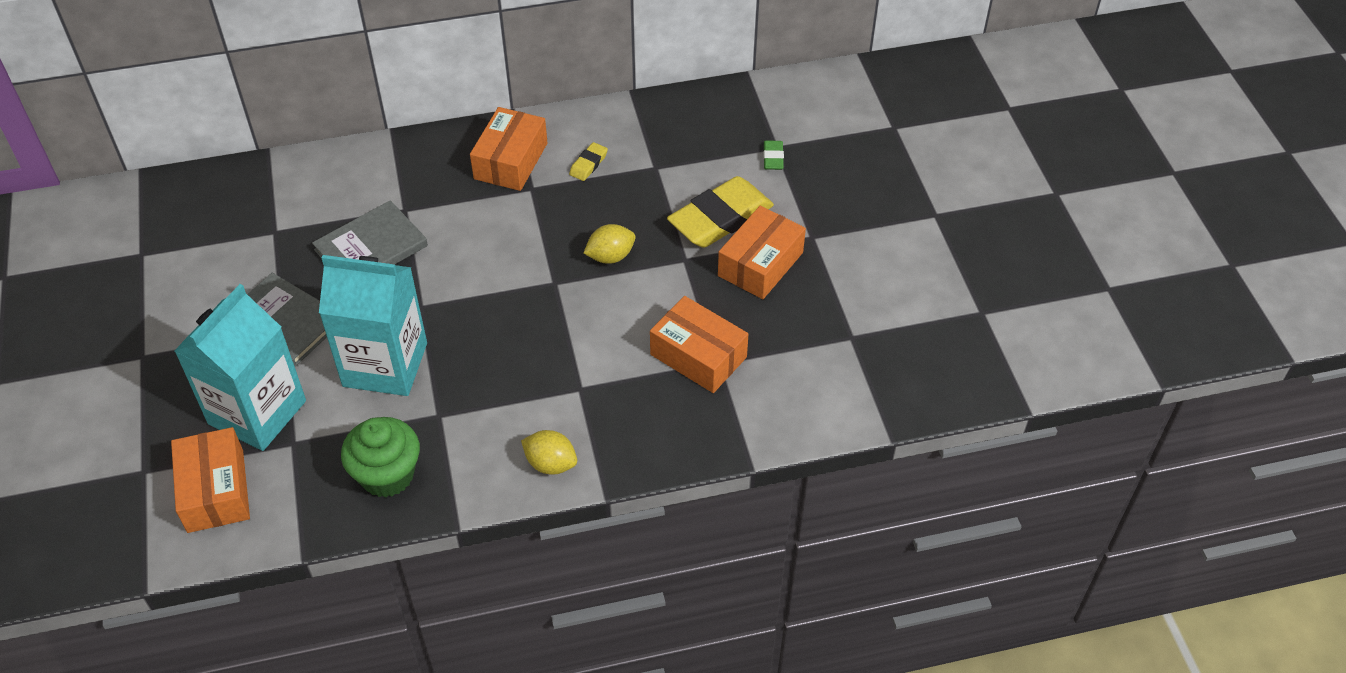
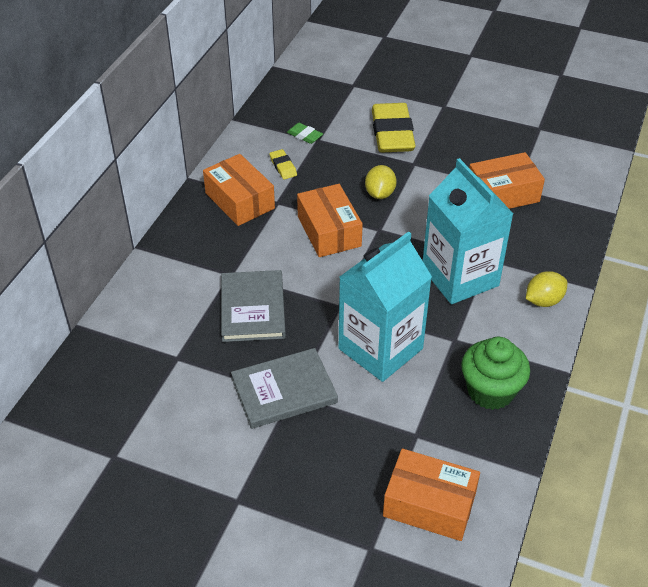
camera: 55 degrees left, 5 degrees down
turquoise carton [174,284,306,451] -> turquoise carton moved to [423,158,514,304]
orange box [718,205,806,299] -> orange box moved to [297,184,363,257]
green eraser [763,140,784,170] -> green eraser moved to [287,123,323,144]

